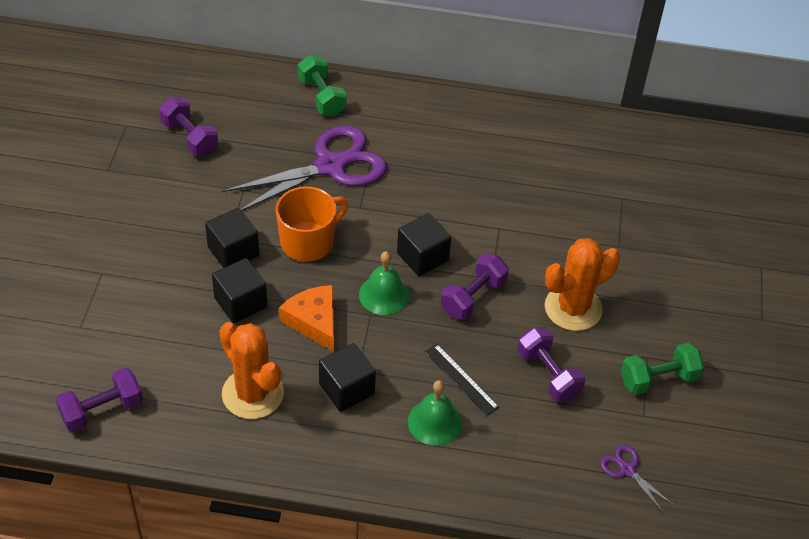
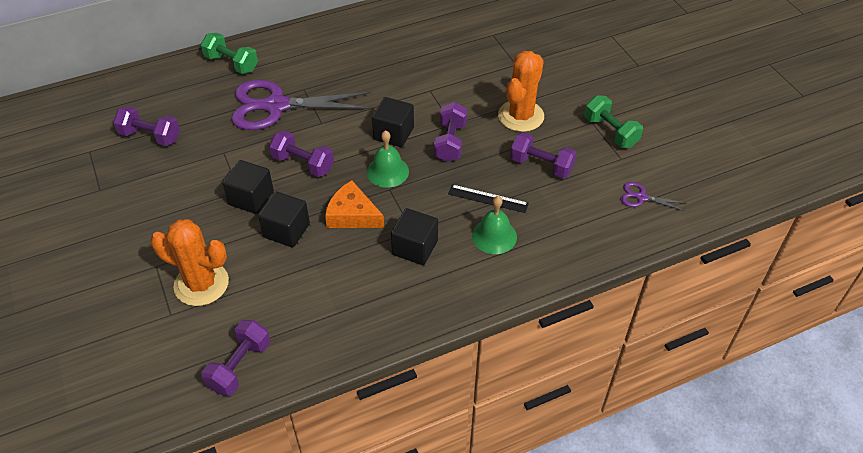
camera: 30 degrees left, 0 degrees up
orange cactus [219,322,284,419] -> orange cactus moved to [150,219,229,306]
purple scissors [222,125,387,211] -> purple scissors turned 120 degrees counterclockwise [231,80,371,130]
orange mug [276,186,348,262] -> purple dumbbell [269,130,334,177]
green dumbbell [621,343,704,395] -> green dumbbell turned 75 degrees counterclockwise [584,95,643,148]

